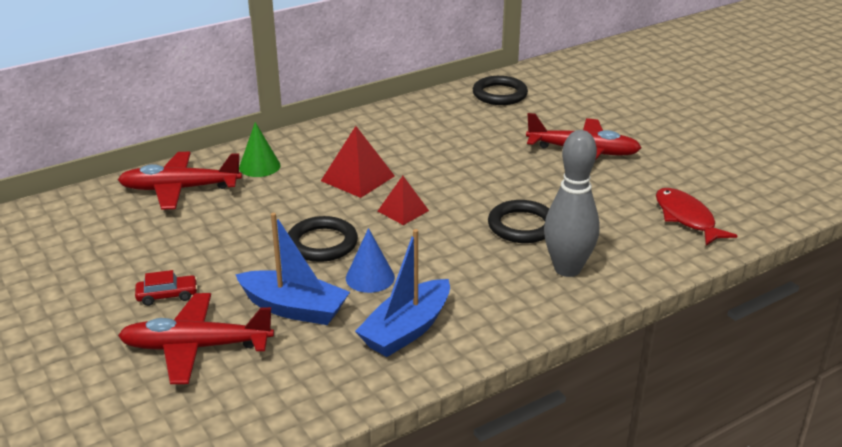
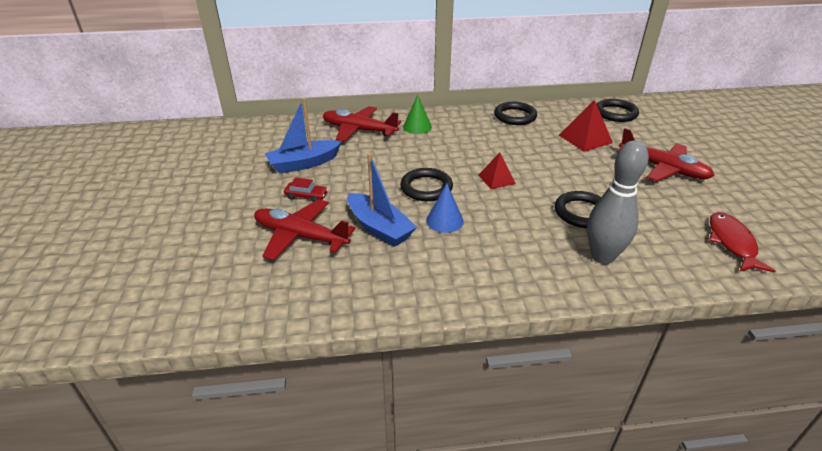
camera: 25 degrees right, 5 degrees up
red pyramid [321,126,395,198] -> red pyramid moved to [559,100,613,152]
blue boat [355,229,450,357] -> blue boat moved to [265,98,341,174]
none -> black ring [494,102,537,125]

